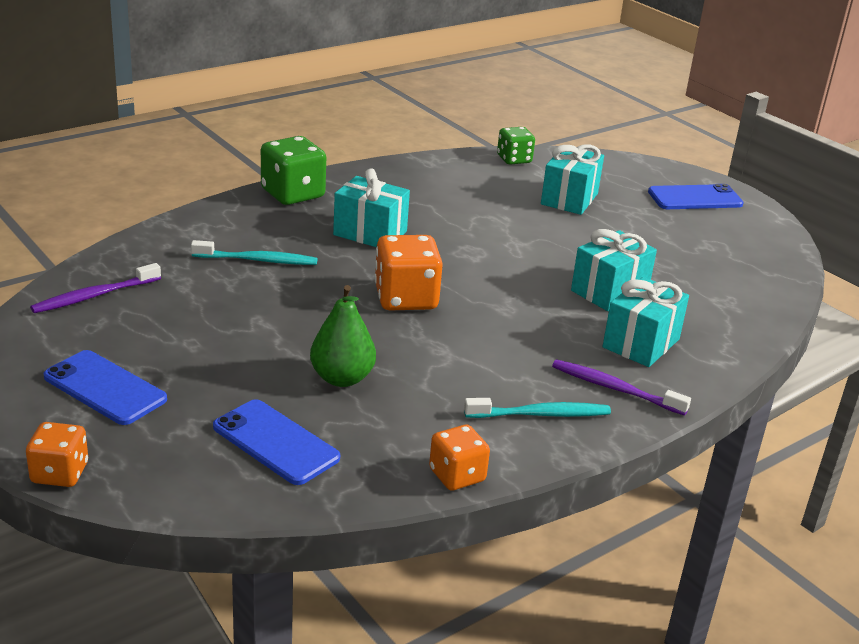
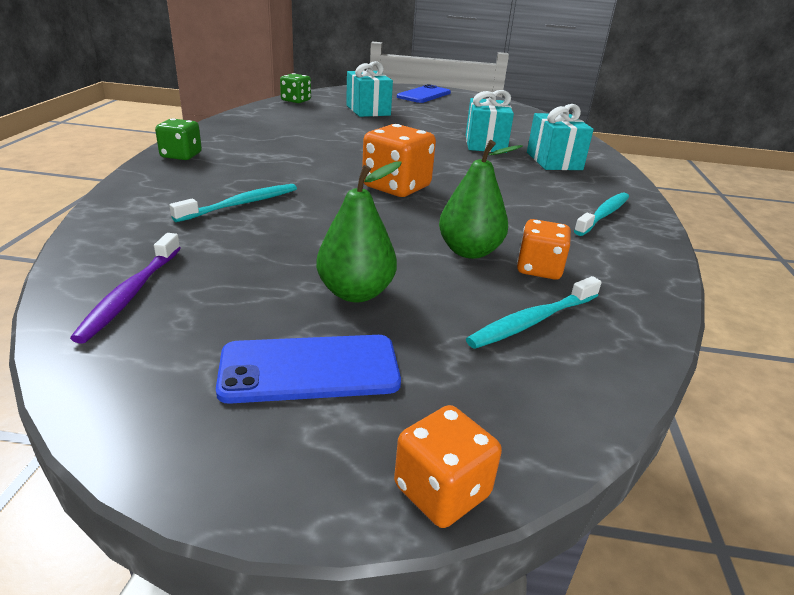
camera: 45 degrees left, 0 degrees up
blue phone [213,399,340,485] -> turquoise toothbrush [466,276,602,349]
green dice [261,136,326,205] -> green dice [155,118,202,160], size x0.63
turquoise gift [333,168,410,247] -> none
orange dice [429,425,490,491] -> orange dice moved to [517,219,571,280]
purple toothbrush [552,359,691,416] -> none
none -> green pear [316,162,402,302]

